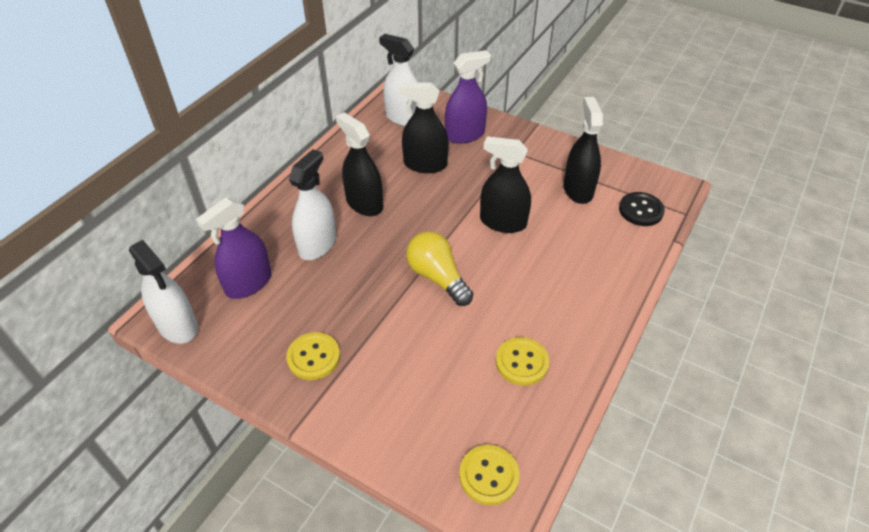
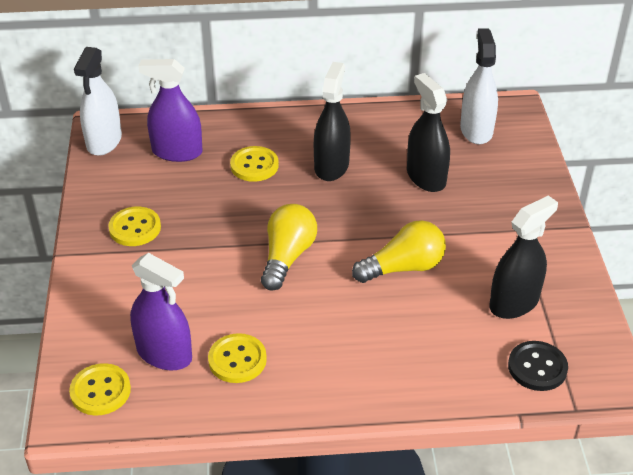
camera: 55 degrees right, 5 degrees down
white spray bottle [289,149,336,260] -> yellow button [230,146,279,182]
purple spray bottle [445,50,491,144] -> purple spray bottle moved to [130,253,192,370]
black spray bottle [480,136,531,233] -> yellow light bulb [352,220,446,283]

